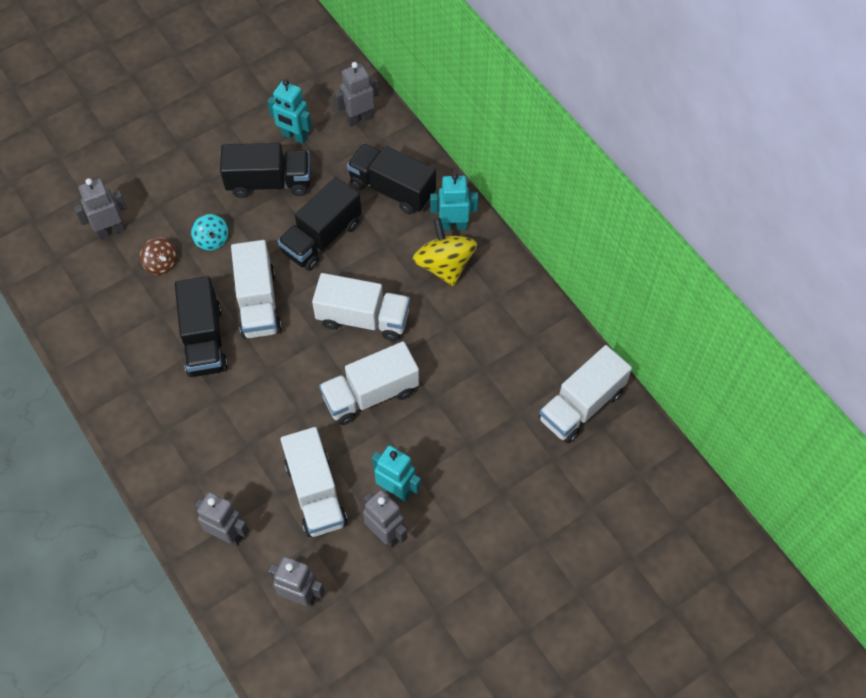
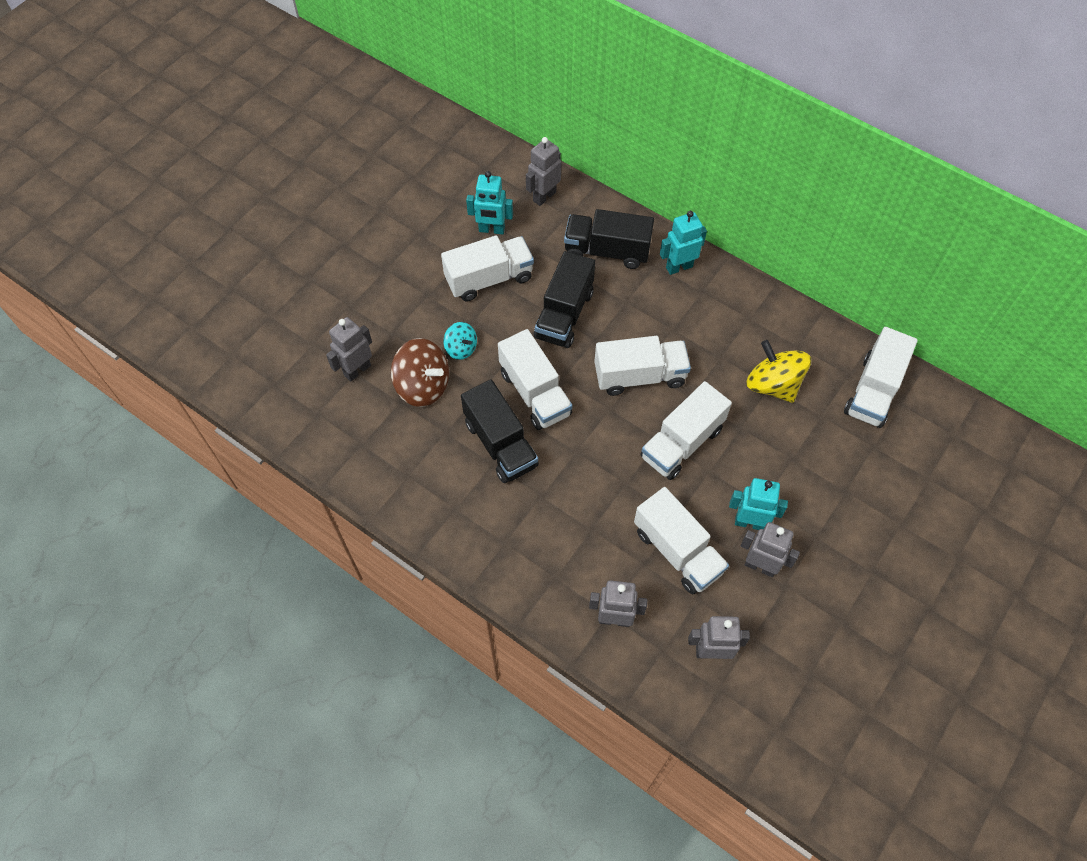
camera: 20 degrees left, 0 degrees up
brown spinning top [140,238,177,275] -> brown spinning top [391,338,449,407], size x1.75
black truck [220,143,310,198] -> white truck [441,236,534,301]
yellow spinning top [413,218,477,286] -> yellow spinning top moved to [746,340,811,403]

